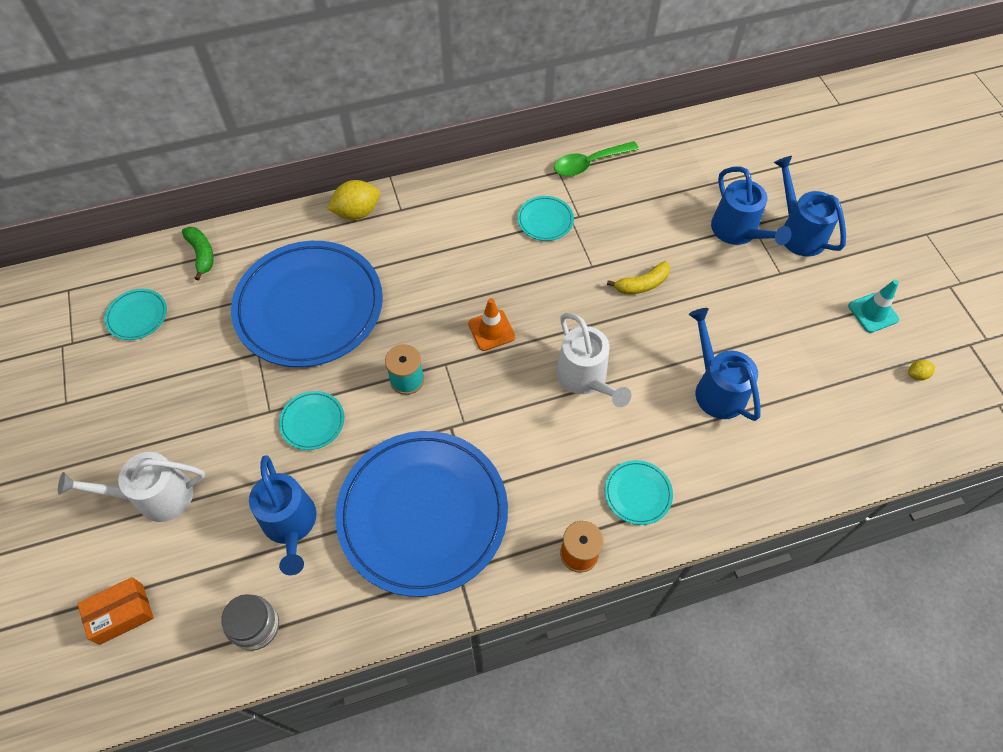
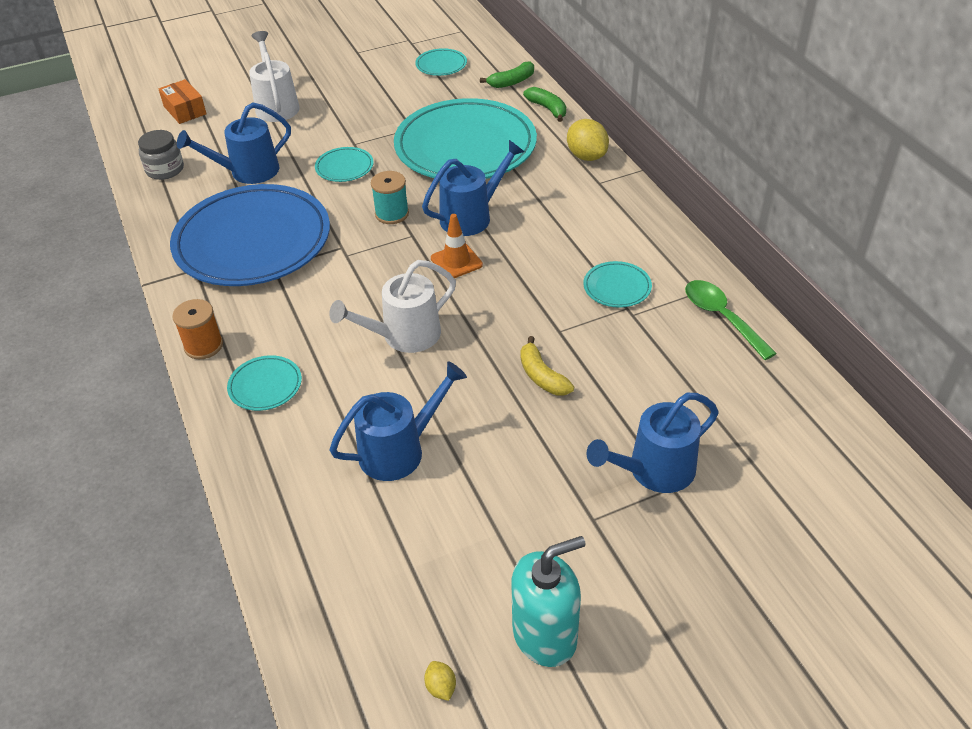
camera: 85 degrees right, 15 degrees down
blue plate [231,241,383,367] -> turquoise plate [394,98,537,179]
blue watering can [774,156,846,257] -> blue watering can moved to [422,140,525,236]
turquoise traffic cone [848,280,899,333] -> turquoise soap dispenser [512,536,586,667]
none -> green banana [523,87,566,122]

